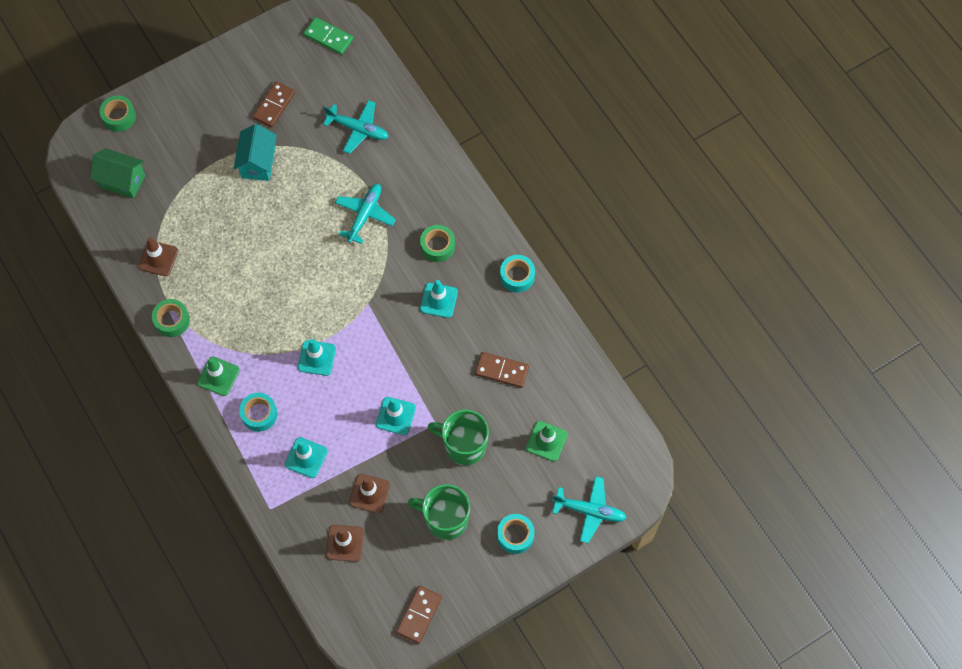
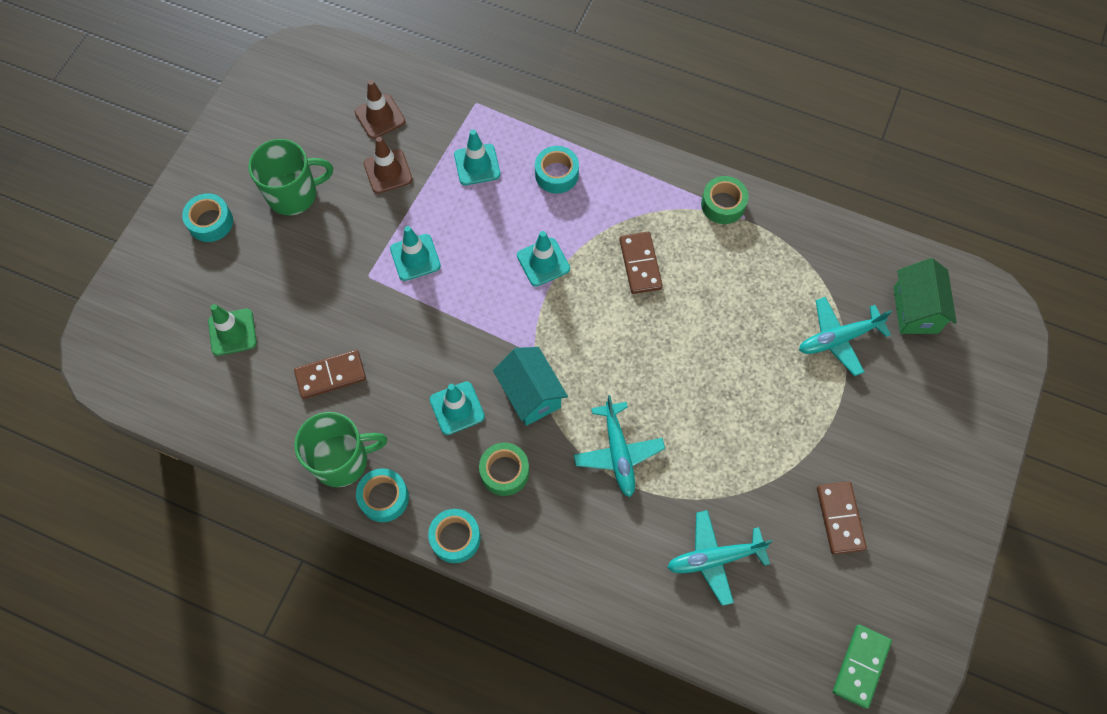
camera: 145 degrees right, 0 degrees up
green house [90,148,145,199] -> green house turned 75 degrees counterclockwise [893,258,957,334]
green tape [100,96,136,132] -> none
brown traffic cone [138,237,178,276] -> none
green traffic cone [197,357,240,396] -> none
turquoise house [234,124,277,181] -> turquoise house moved to [493,347,568,426]
green domino [304,17,353,55] -> green domino turned 60 degrees counterclockwise [833,625,892,709]
brown domino [396,585,442,644] -> brown domino moved to [619,232,663,294]
green mug [428,410,489,465] -> green mug moved to [294,412,387,487]
turquoise plane [552,476,626,543] -> turquoise plane moved to [799,297,892,376]
none -> turquoise tape [428,509,481,563]

